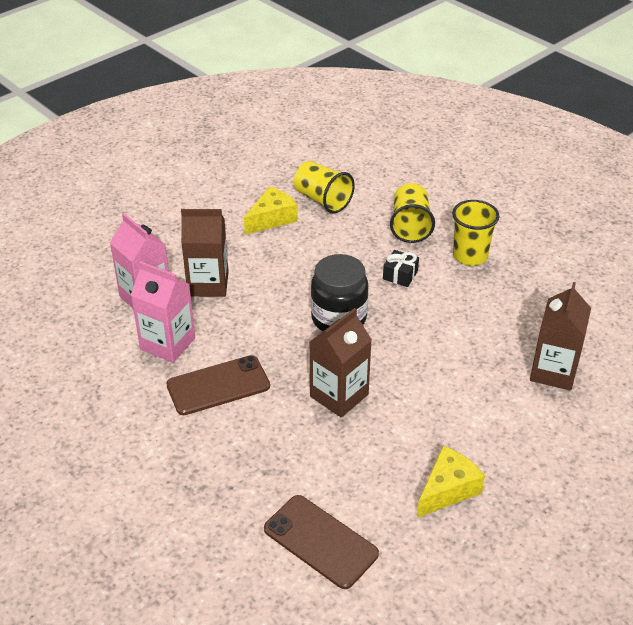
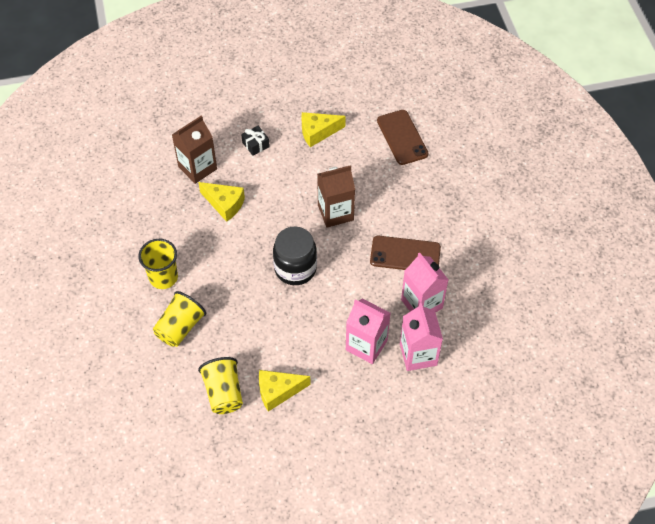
camera: 150 degrees left, 15 degrees up
brown carton [181,209,229,297] -> pink carton [346,299,391,364]
black gift [383,250,419,287] -> black gift moved to [241,126,270,156]
none -> yellow cheese [198,182,245,222]

